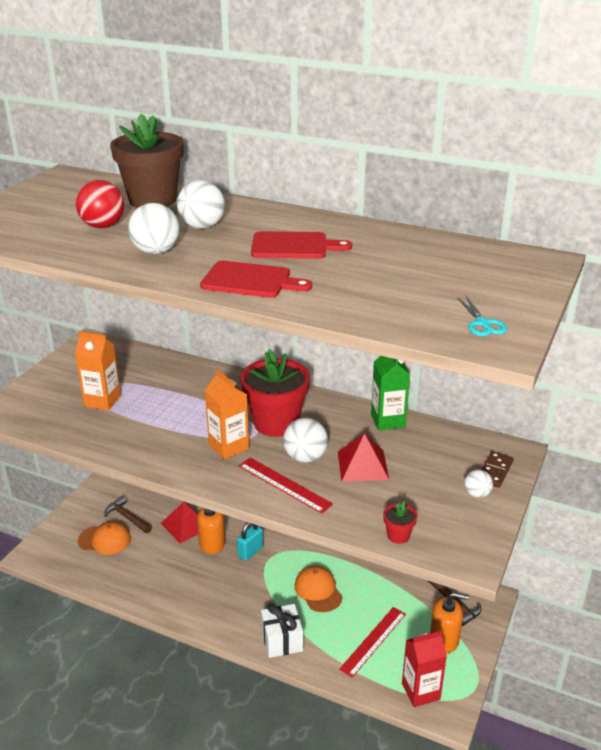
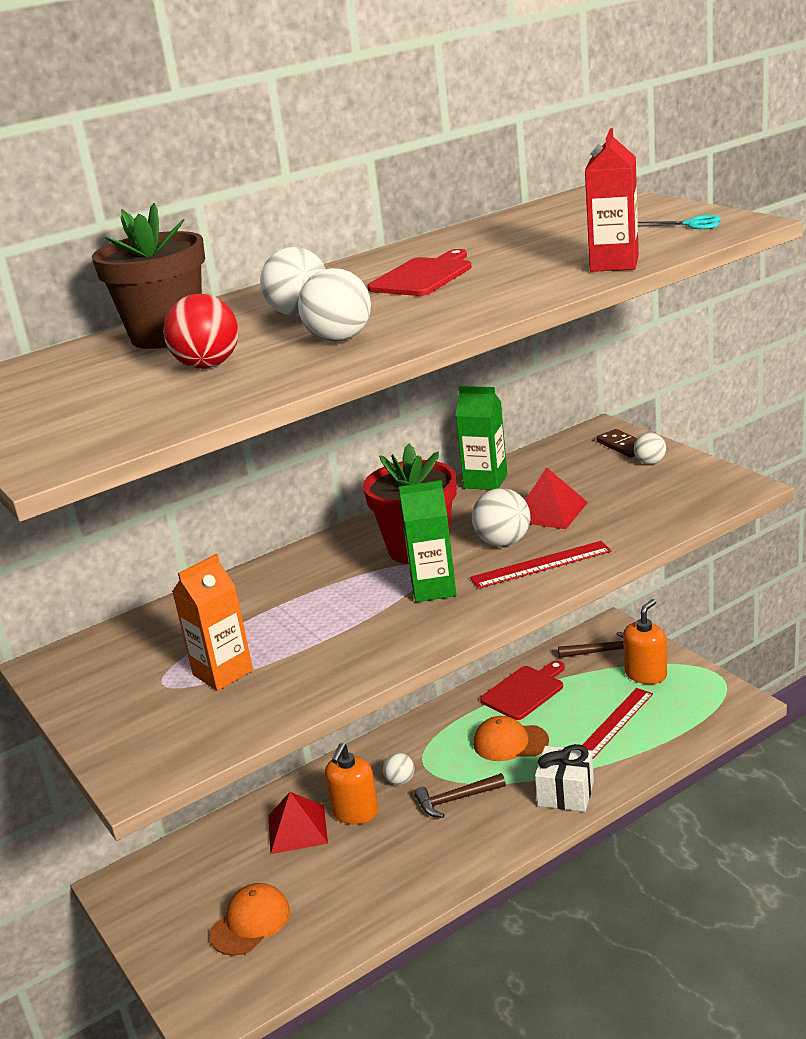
camera: 55 degrees left, 5 degrees down
brown hammer [104,496,152,533] -> brown hammer moved to [414,773,506,818]
red cutting board [200,261,312,298] -> red cutting board moved to [480,661,565,720]
orange carton [205,369,249,460] -> green carton [399,480,456,602]
turquoise padlock [237,522,263,561] -> white ball [383,753,414,785]
red ruler [339,607,406,678] -> red ruler turned 60 degrees clockwise [582,688,653,759]
red flower pot [383,501,417,544] -> none
red carton [402,630,447,707] -> red carton moved to [585,128,639,272]

